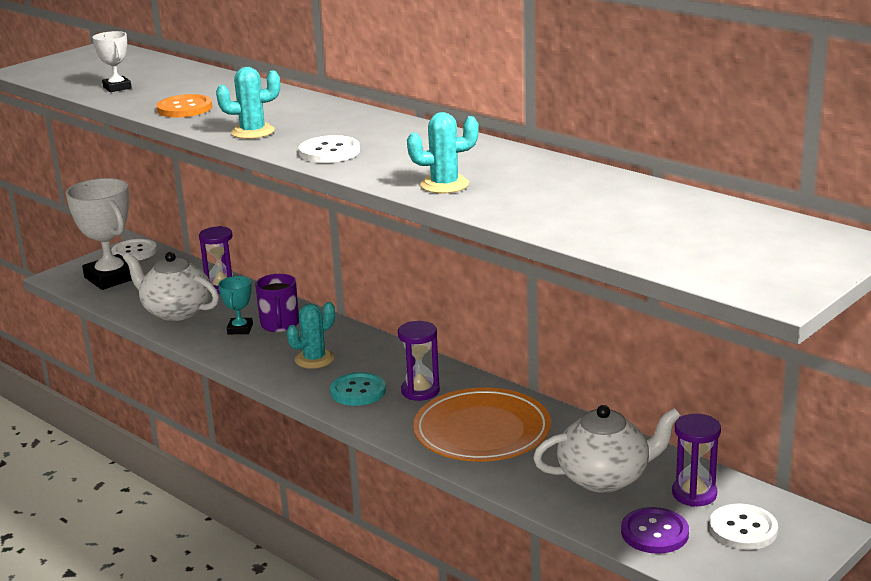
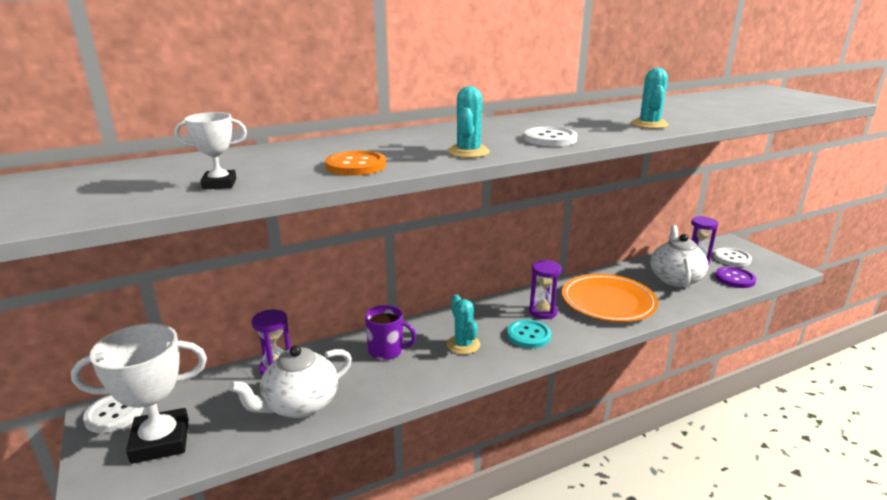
camera: 70 degrees left, 0 degrees up
turquoise trophy [218,276,253,334] -> none

